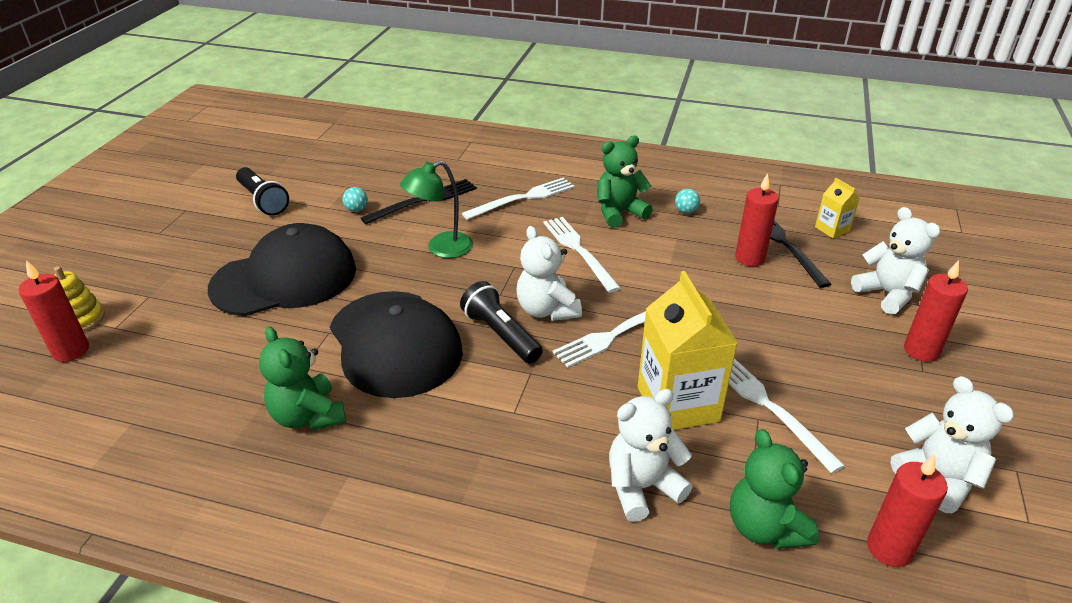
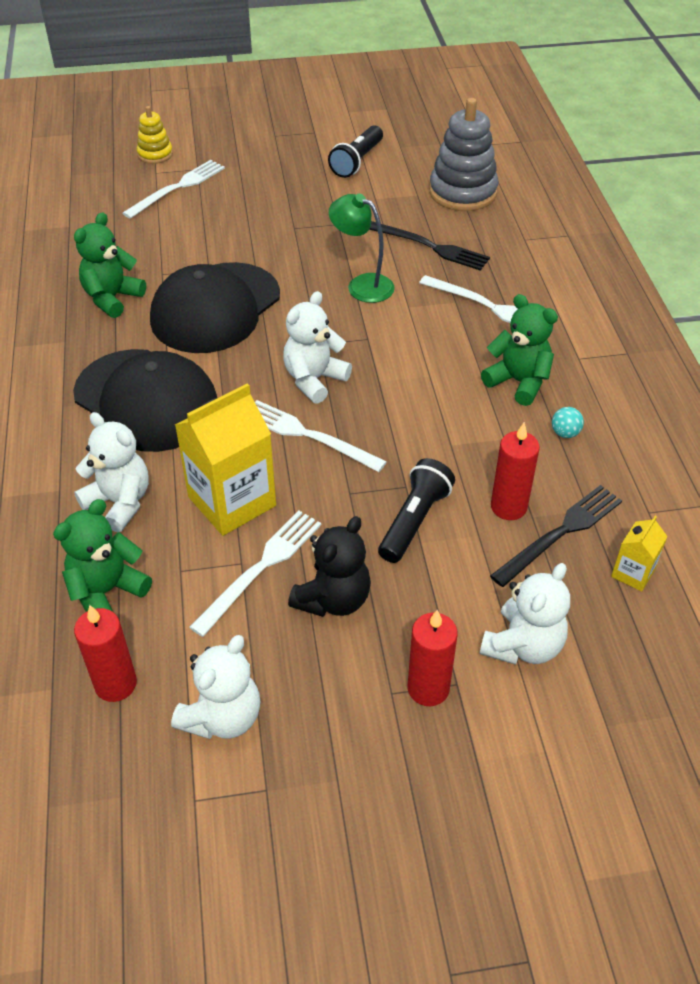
camera: 65 degrees right, 10 degrees up
red candle [18,260,89,362] -> none
black cap [208,223,356,316] -> black cap moved to [73,349,217,452]
turquoise ball [342,187,368,212] -> none
black flashlight [460,281,543,364] -> black flashlight moved to [378,458,455,563]
white fork [543,217,621,293] -> white fork moved to [123,160,225,219]
none -> black teddy bear [288,516,371,617]
none -> grey stacking toy [429,98,499,211]

